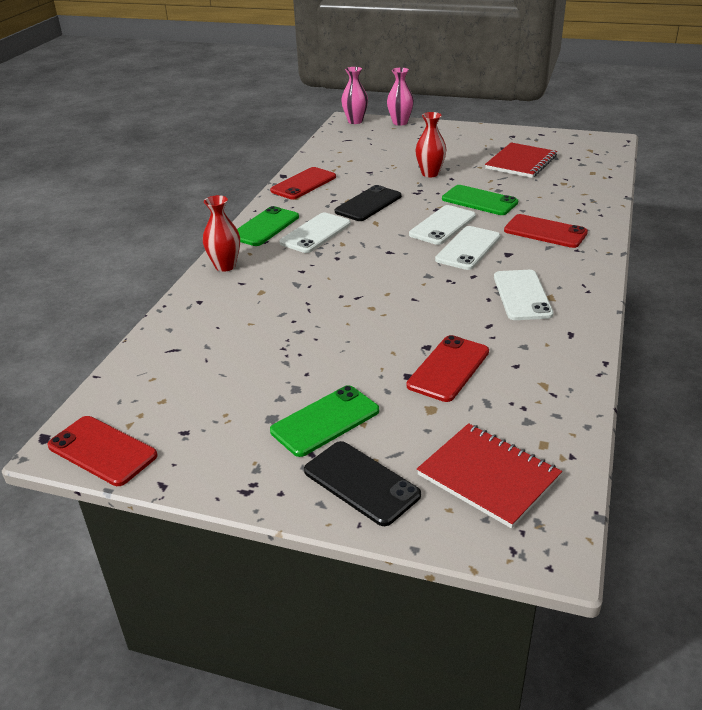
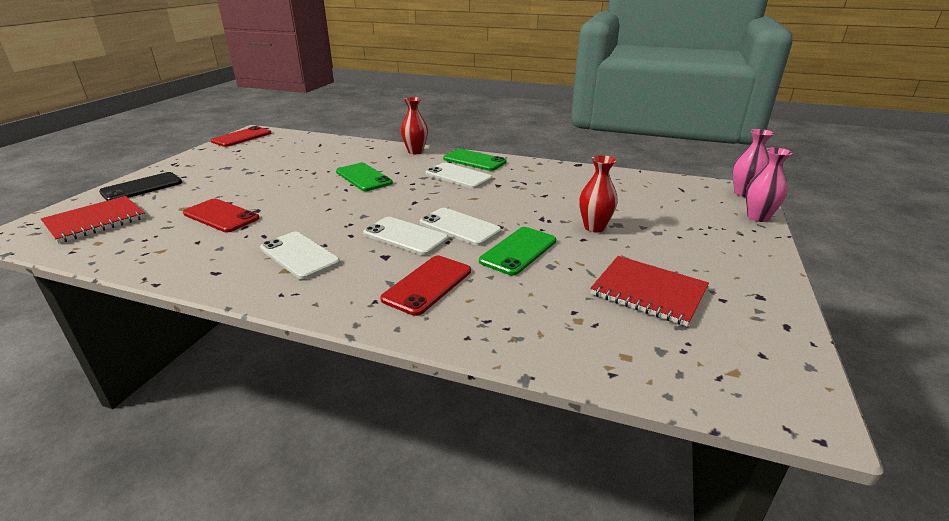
camera: 90 degrees right, 5 degrees down
red phone [270,167,336,199] -> none
green phone [270,385,379,457] -> green phone moved to [336,163,393,191]
black phone [335,185,402,221] -> none
white phone [494,270,554,320] -> white phone turned 45 degrees clockwise [260,232,340,280]

